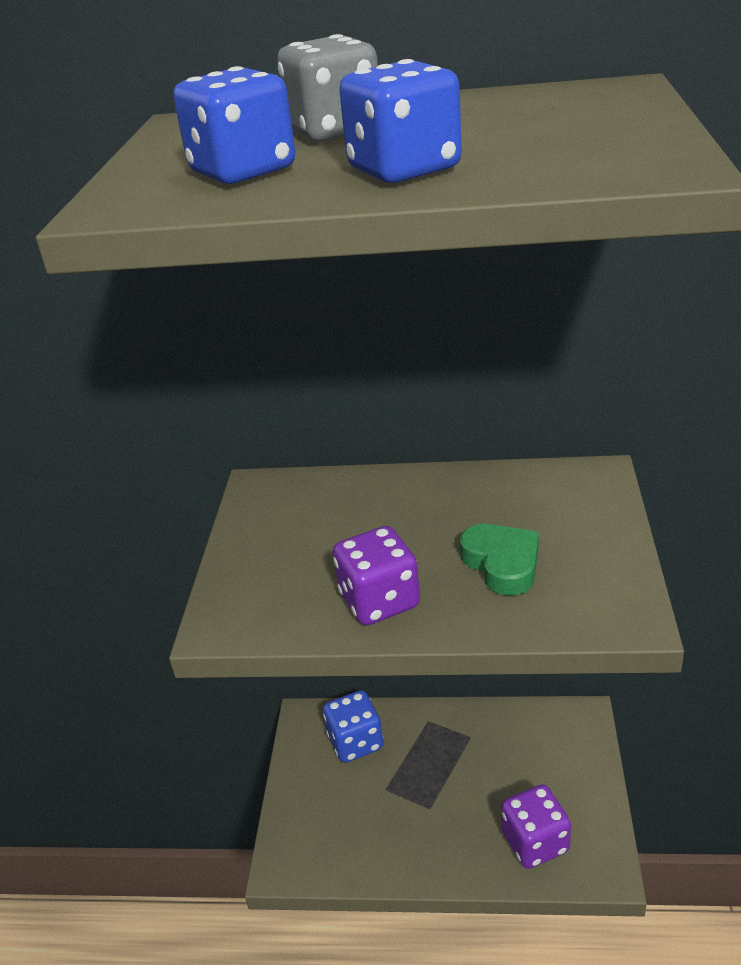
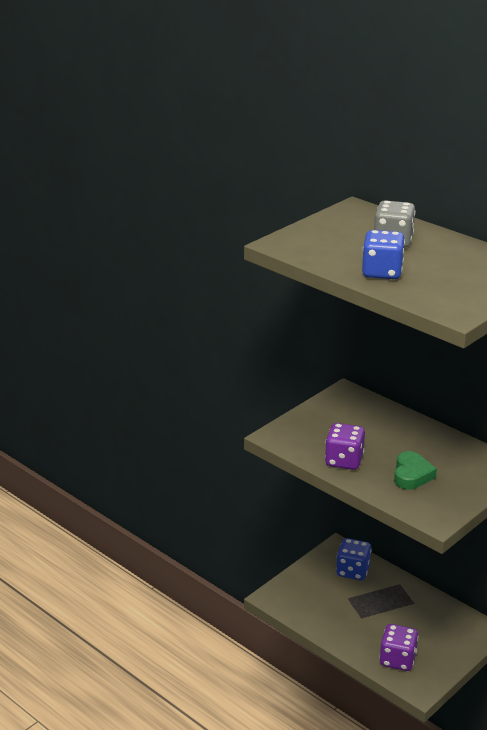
camera: 35 degrees right, 5 degrees down
blue dice [173,66,296,184] -> none

